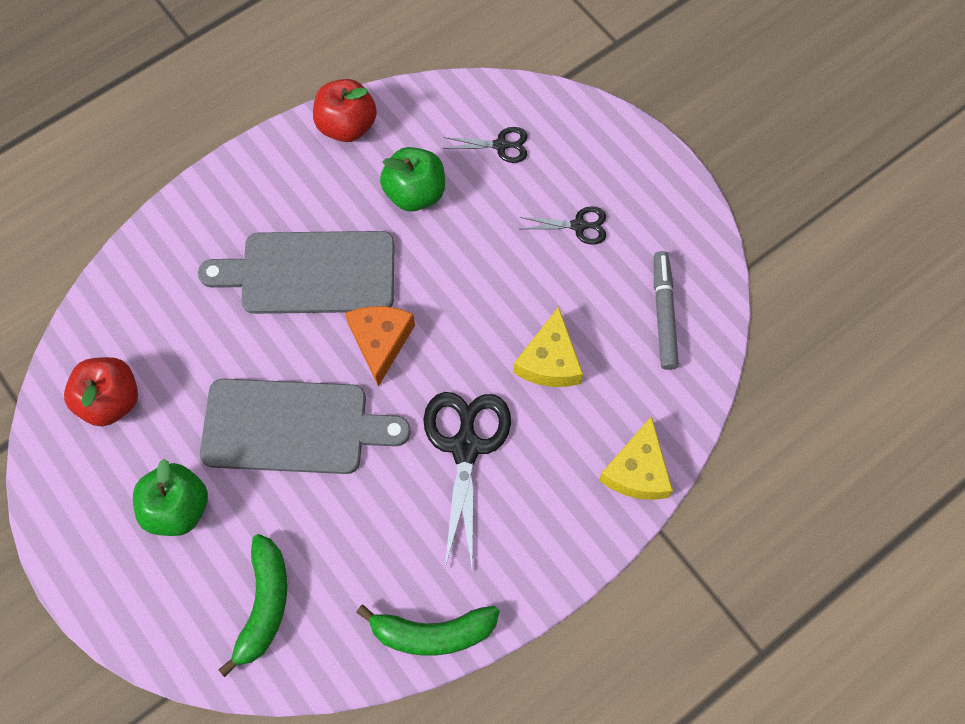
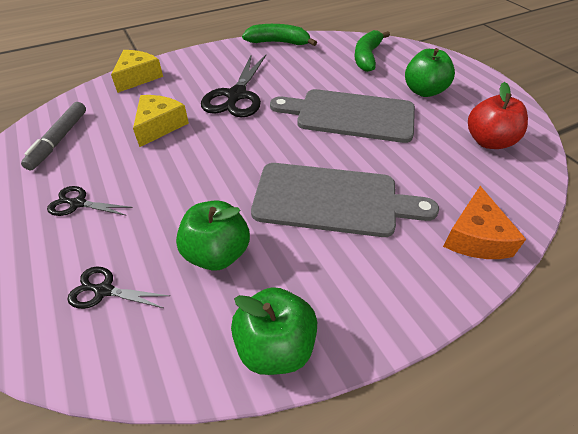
camera: 170 degrees left, 20 degrees down
red apple [313,79,377,142] -> green apple [231,287,317,375]
orange cheese [345,306,415,387] -> orange cheese moved to [443,186,526,259]

